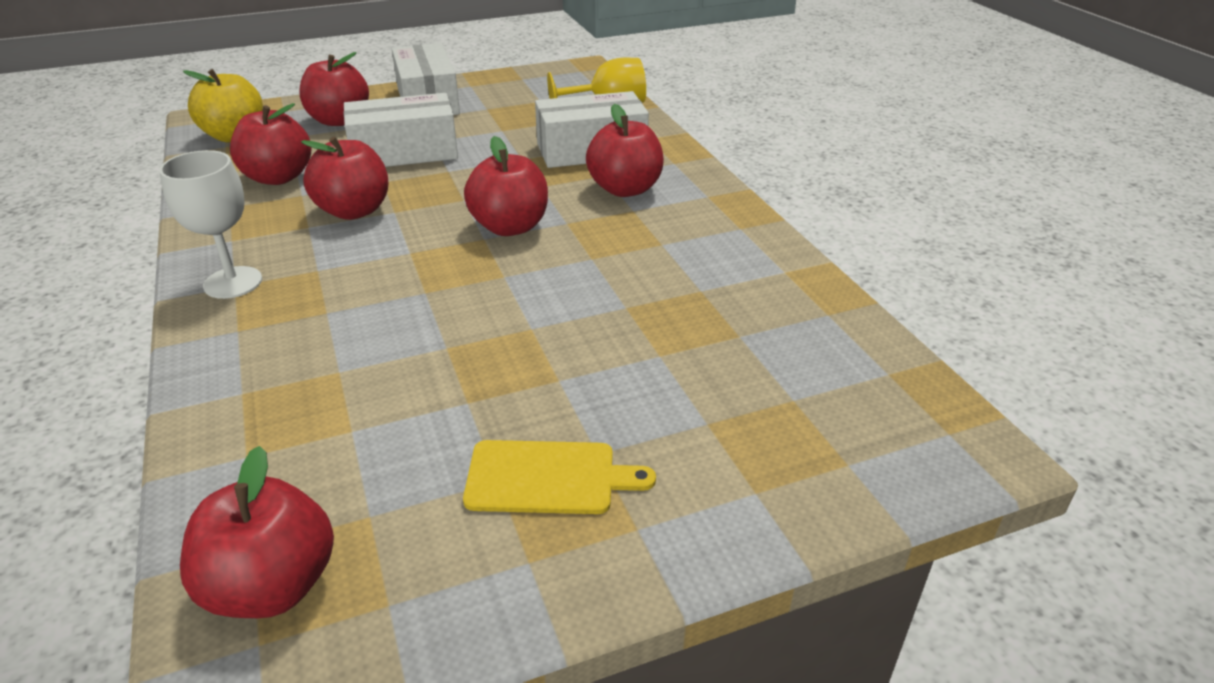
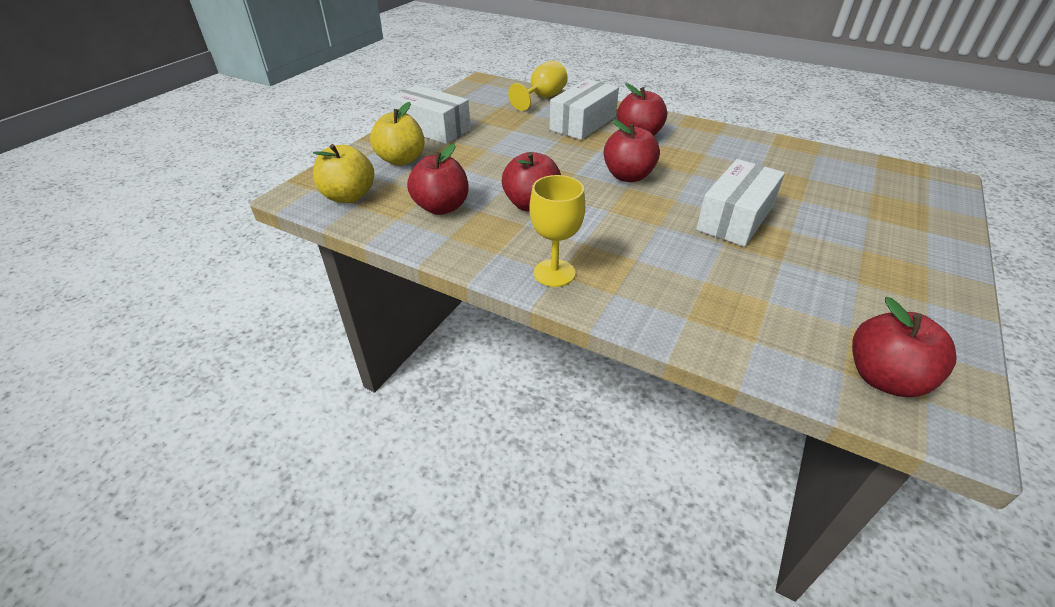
camera: 40 degrees left, 5 degrees up
white goblet [159,150,262,299] -> yellow goblet [529,175,585,287]
red apple [299,52,369,126] -> yellow apple [370,102,425,166]
white box [344,93,458,167] -> white box moved to [696,159,785,247]
yellow cutting board [463,440,656,514] -> none

